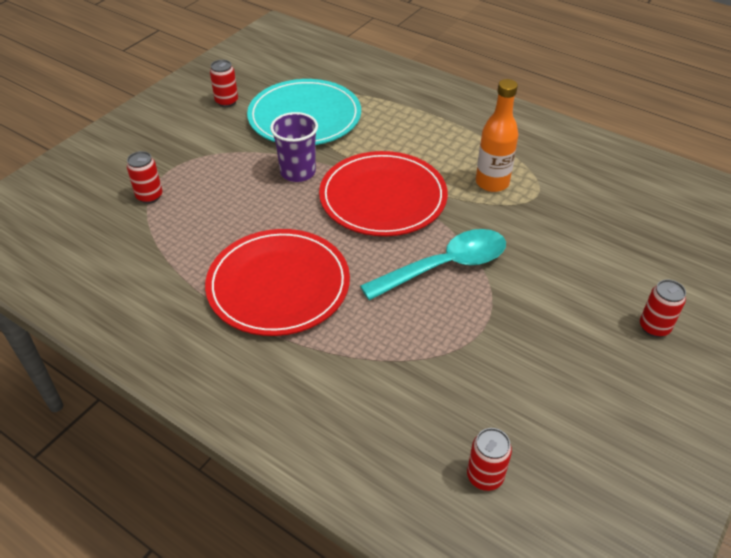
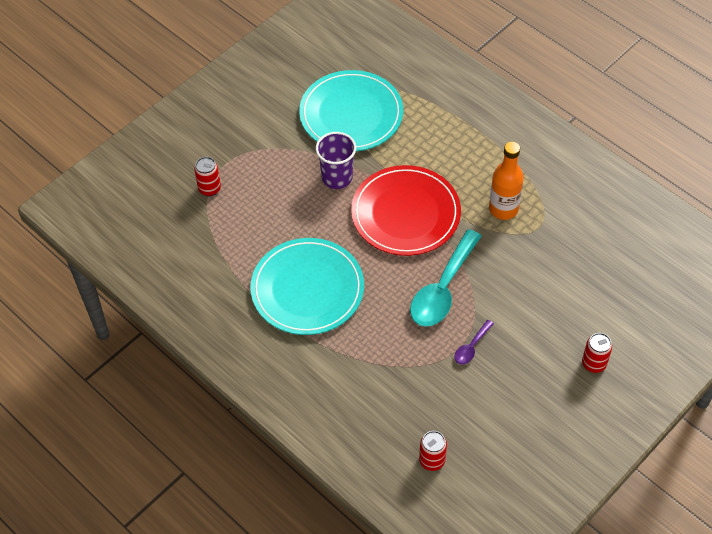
camera: 10 degrees right, 10 degrees up
red plate [205,229,350,336] -> turquoise plate [250,238,364,335]
red can [210,60,238,107] -> none
turquoise spoon [360,229,506,300] -> turquoise spoon turned 135 degrees clockwise [410,229,482,327]
none -> purple spoon [454,320,494,364]

